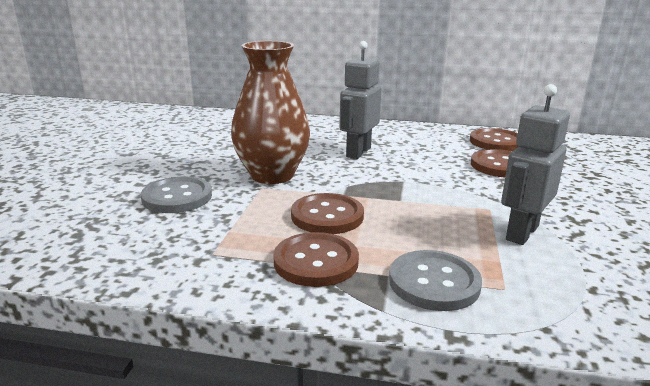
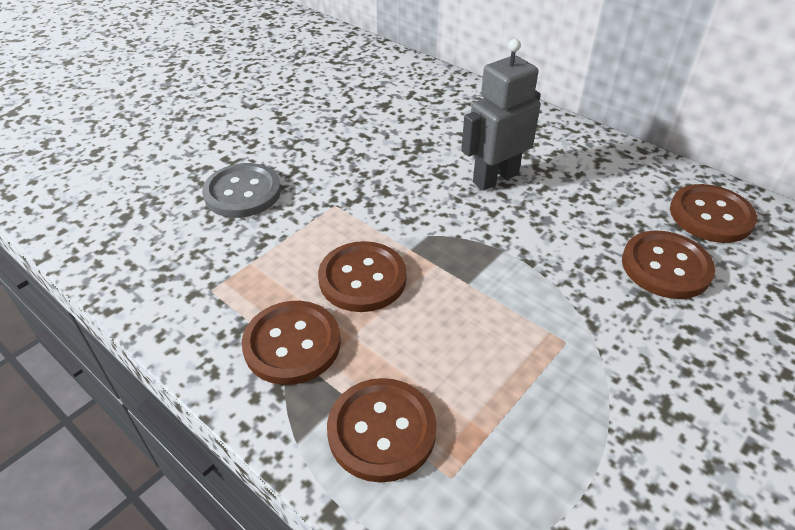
camera: 30 degrees right, 20 degrees up
brown vase [231,41,310,184] -> none
grey button [389,250,482,311] -> brown button [327,378,437,483]
grey robot [501,84,570,245] -> none

